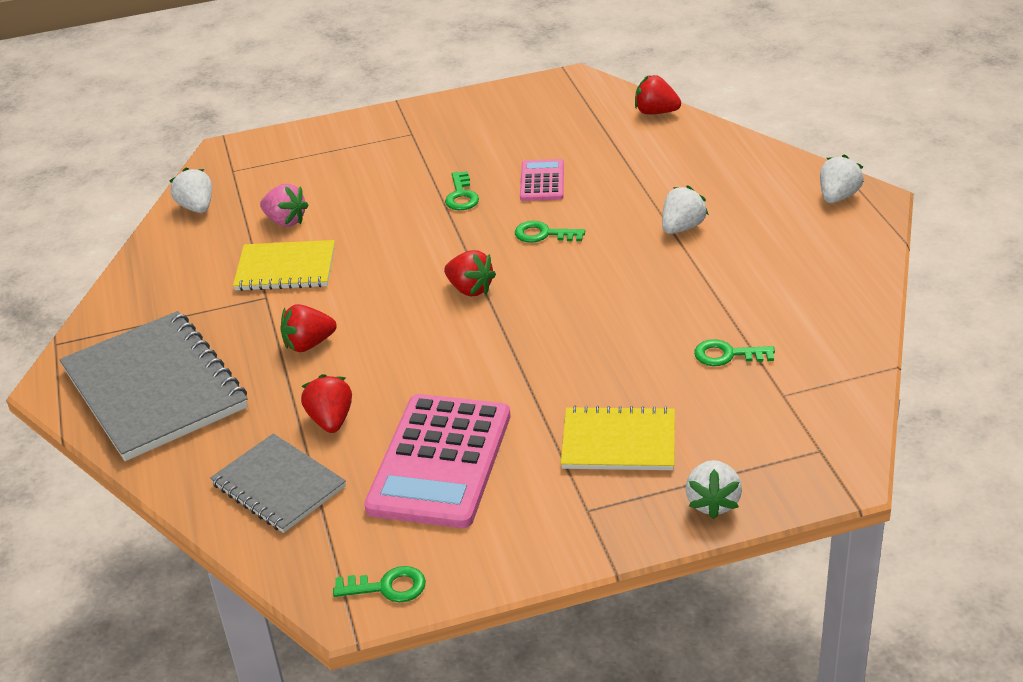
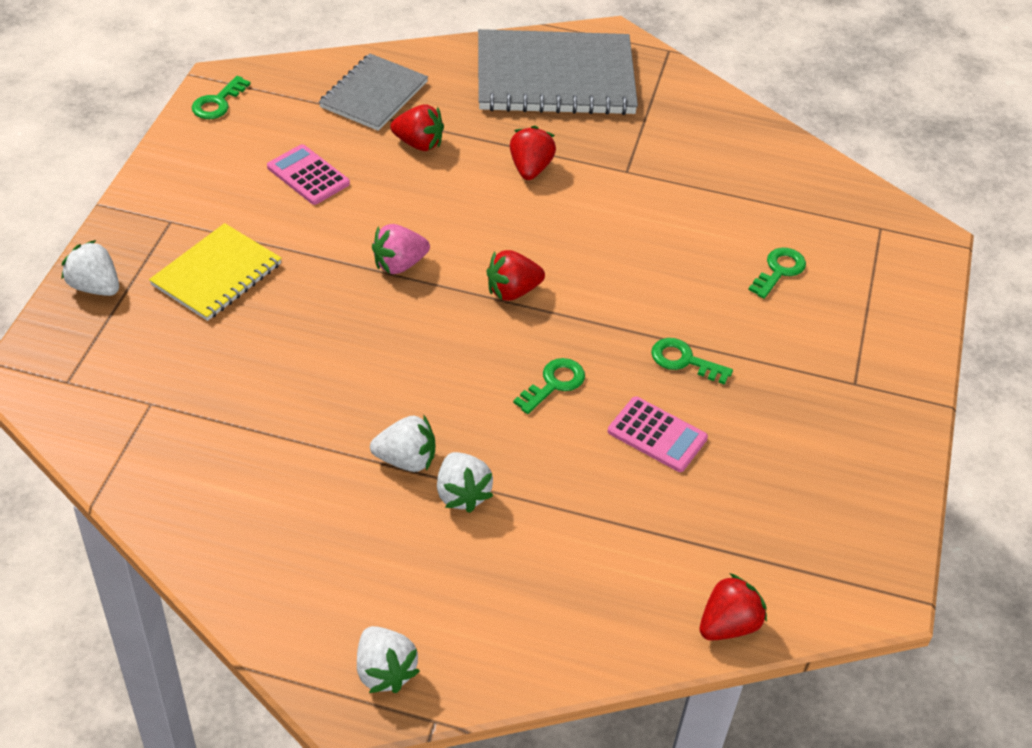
camera: 115 degrees right, 10 degrees up
white strawberry [169,167,212,213] -> white strawberry moved to [370,414,435,472]
grey notebook [210,433,346,533] -> grey notebook turned 45 degrees counterclockwise [319,53,428,131]
yellow notebook [233,240,335,291] -> none
pink strawberry [260,184,309,227] -> pink strawberry moved to [372,224,430,274]
pink calculator [364,394,511,528] -> pink calculator [267,144,350,205], size x0.50
green key [694,339,775,366] -> green key moved to [748,248,806,299]

